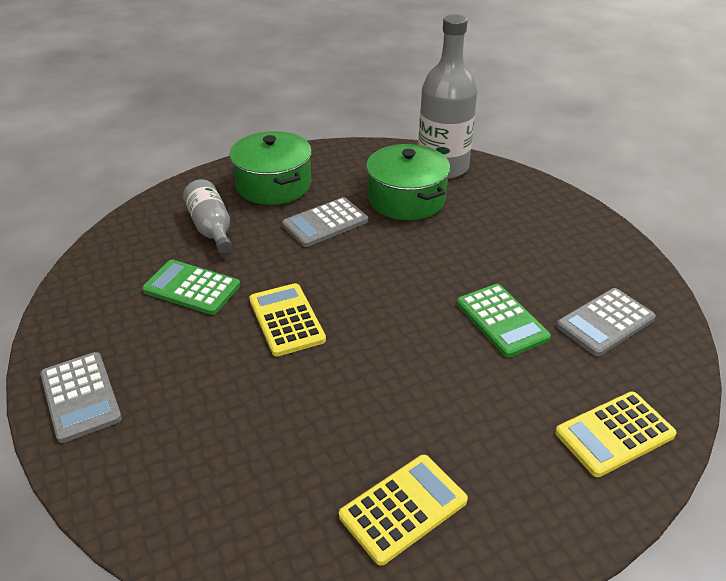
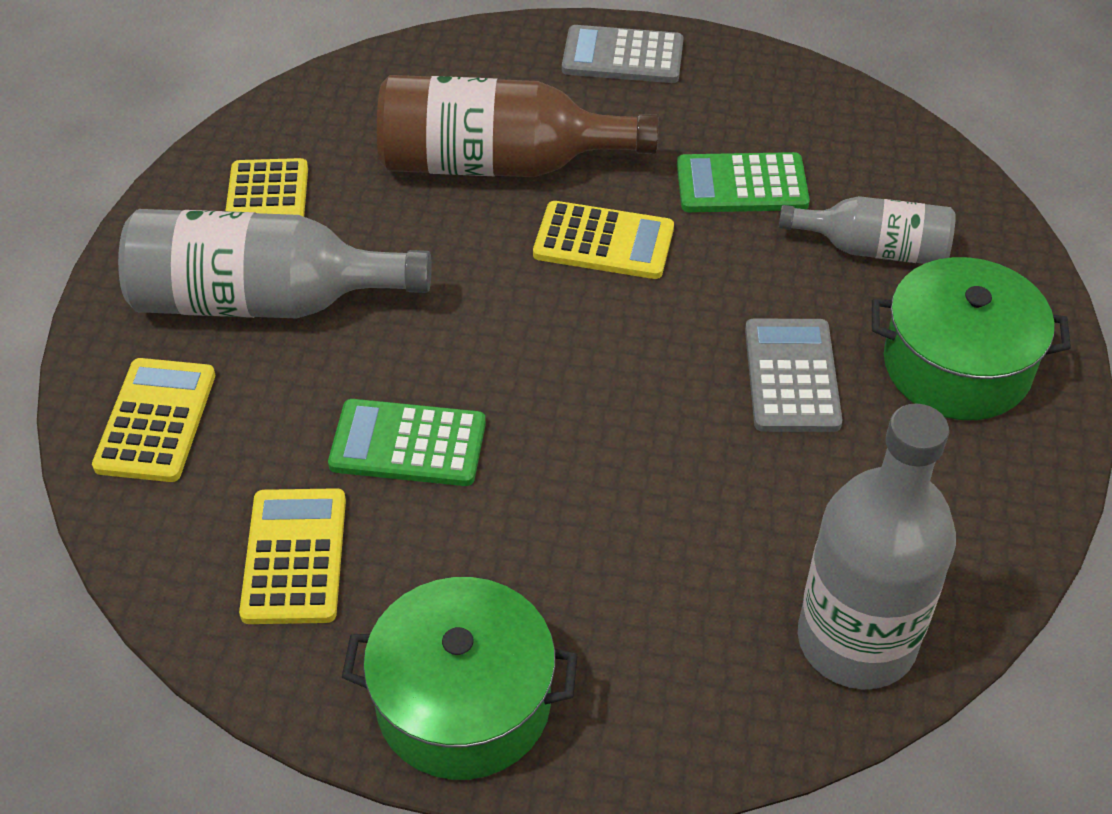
camera: 125 degrees right, 10 degrees up
green calculator [142,260,240,315] -> green calculator turned 150 degrees counterclockwise [677,152,810,212]
green pot [366,144,450,220] -> green pot moved to [342,577,578,780]
grey calculator [556,288,656,356] -> yellow calculator [239,488,346,624]
none -> grey bottle [118,209,432,318]
none -> brown bottle [377,75,659,177]

